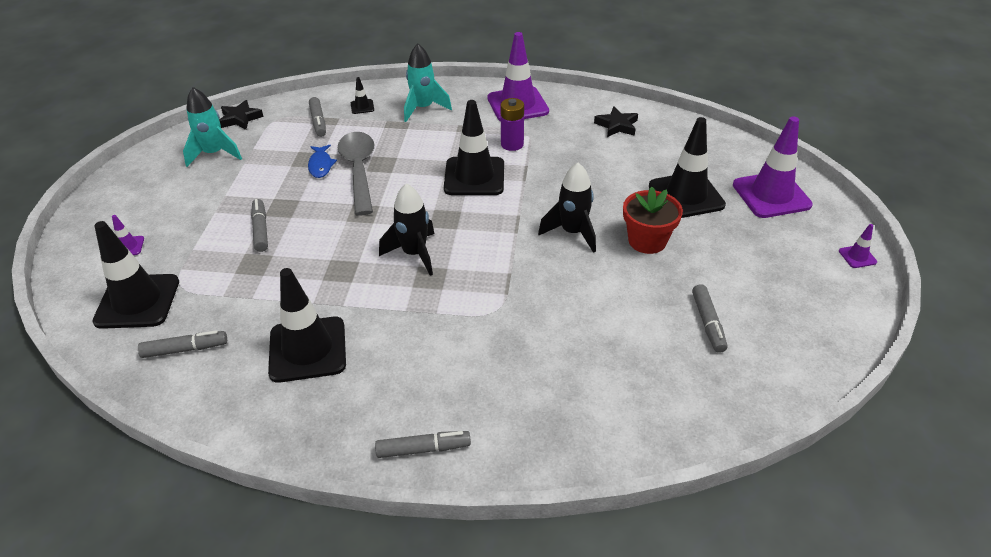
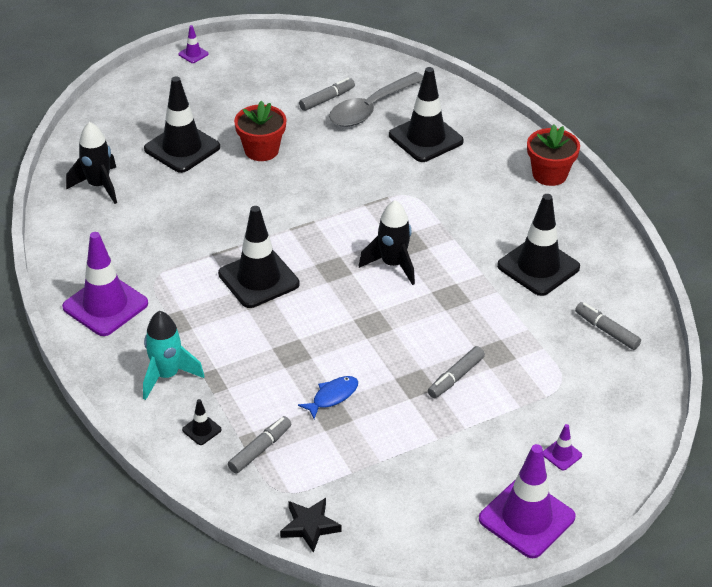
camera: 125 degrees left, 0 degrees up
black traffic cone [92,221,179,329] -> black traffic cone moved to [389,67,464,162]
turquoise rocket [183,87,242,167] -> none
grey spoon [338,132,374,216] -> grey spoon moved to [329,72,423,127]
grey marker [375,431,471,458] -> red flower pot [527,125,580,186]
purple battery [500,98,524,151] -> none
black rocket [538,163,596,253] -> black rocket moved to [66,122,117,204]
black star [594,106,638,137] -> none
purple traffic cone [733,117,813,218] -> purple traffic cone moved to [479,444,576,558]

